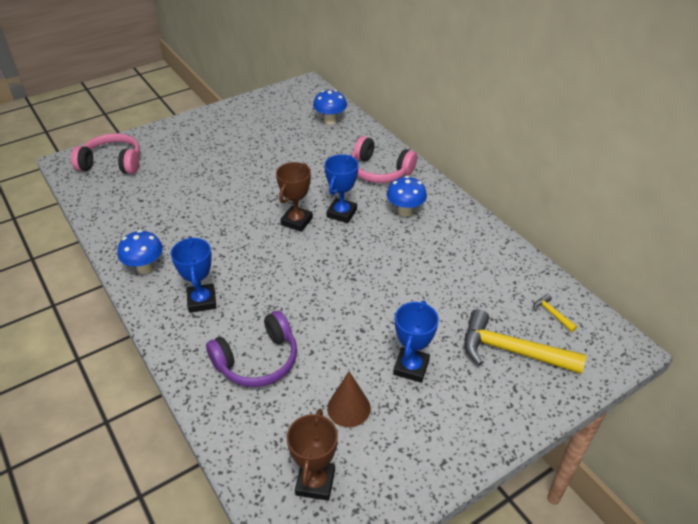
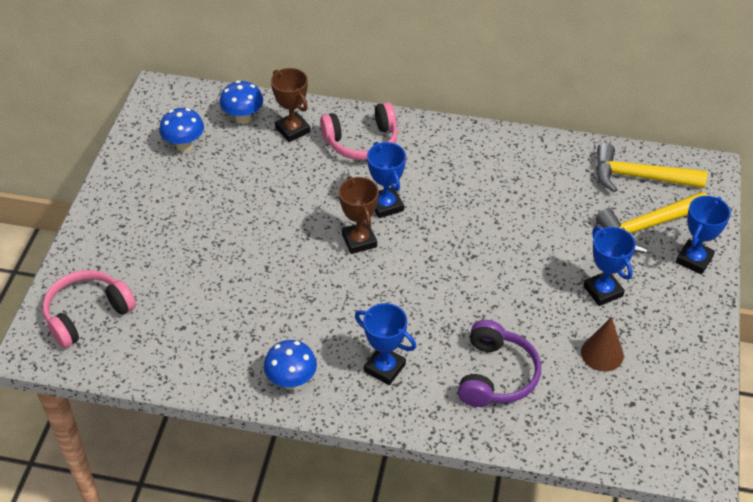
camera: 45 degrees left, 5 degrees up
brown trophy [287,409,338,501] -> brown trophy moved to [271,68,311,142]
blue mushroom [387,176,427,217] -> blue mushroom moved to [159,108,204,152]
yellow hammer [533,294,577,332] -> yellow hammer [596,143,707,192], size x2.32
none -> blue trophy [676,196,731,275]

